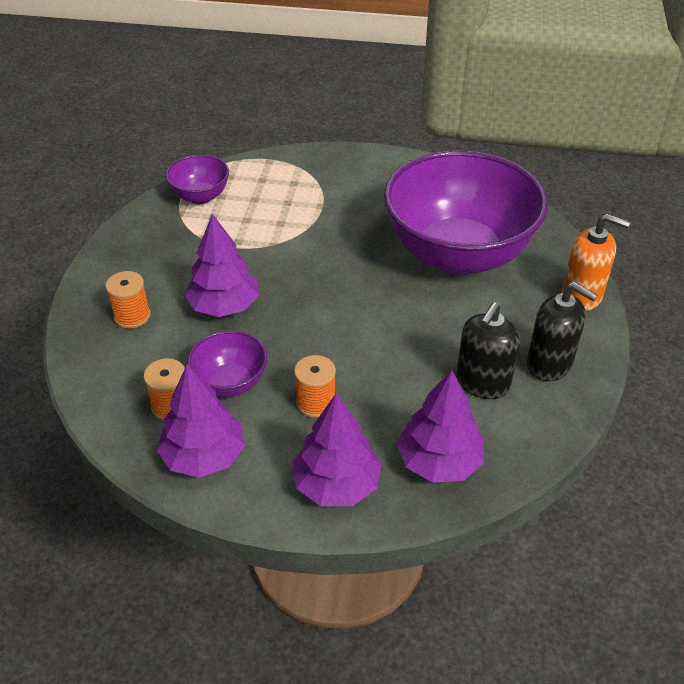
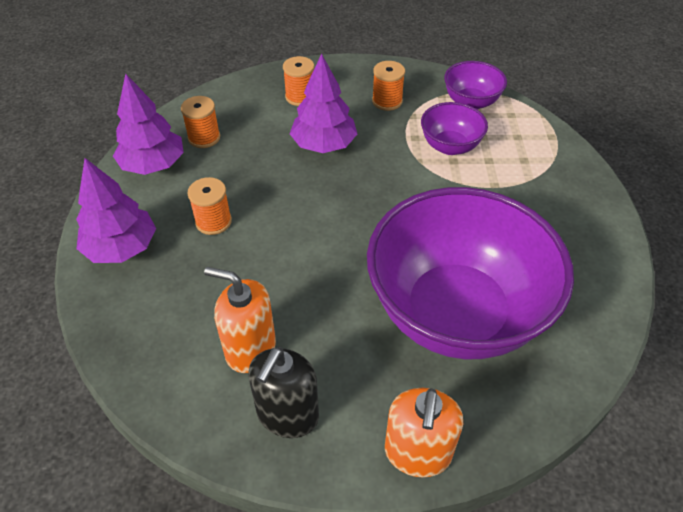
camera: 80 degrees right, 5 degrees up
purple bowl [187,330,267,397] -> purple bowl moved to [421,102,488,155]
purple tree [397,370,484,483] -> none
black soap dispenser [456,302,520,399] -> orange soap dispenser [204,267,276,373]
none -> orange spool [372,61,405,111]

